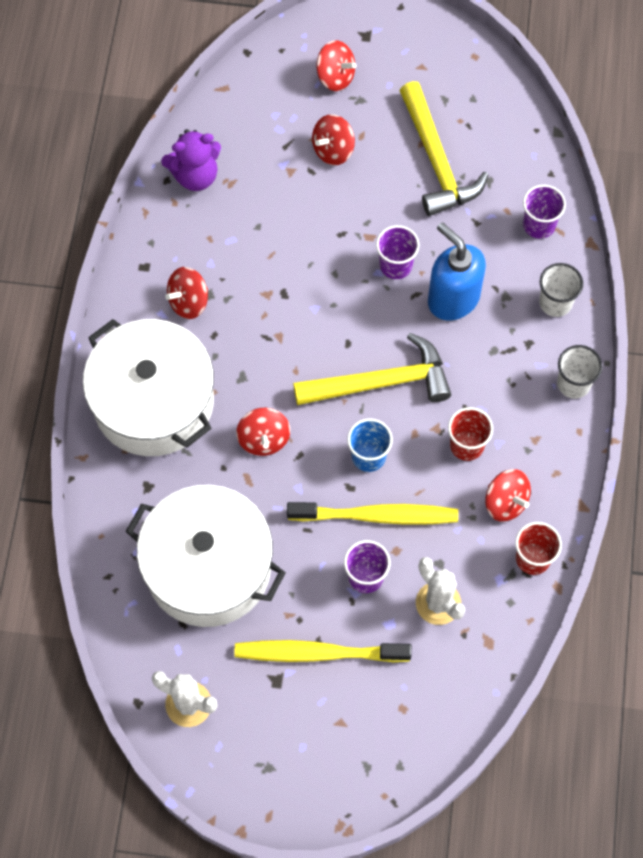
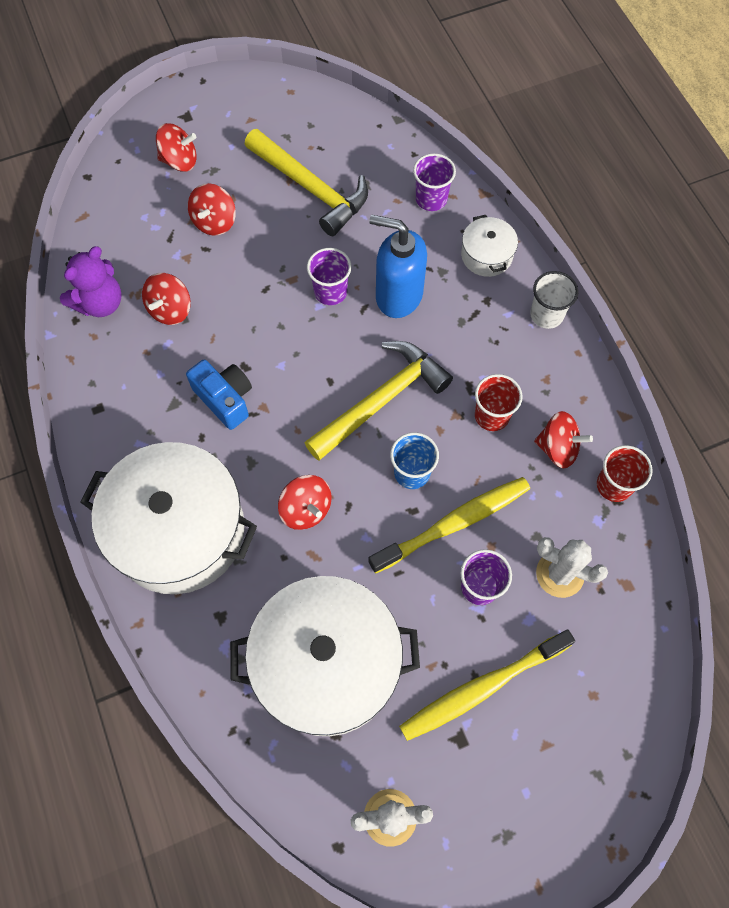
camera: 30 degrees left, 0 degrees up
red spinning top [165,267,208,319] -> red spinning top moved to [142,273,191,325]
white cup [539,263,583,317] -> white pot [461,215,518,277]
none -> blue camera [186,360,252,430]

